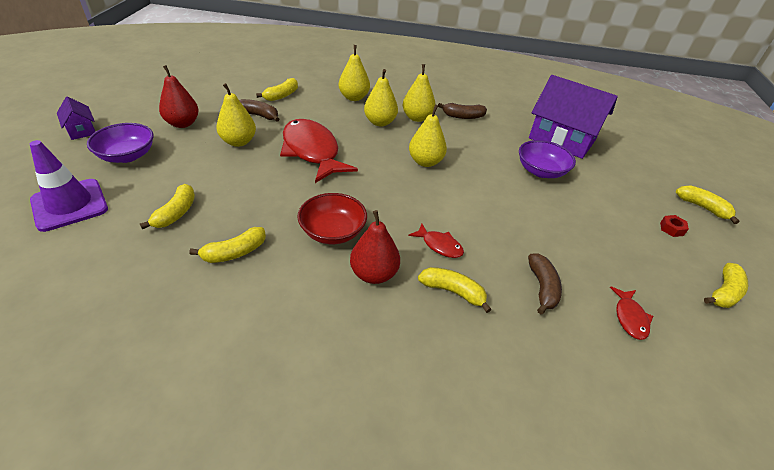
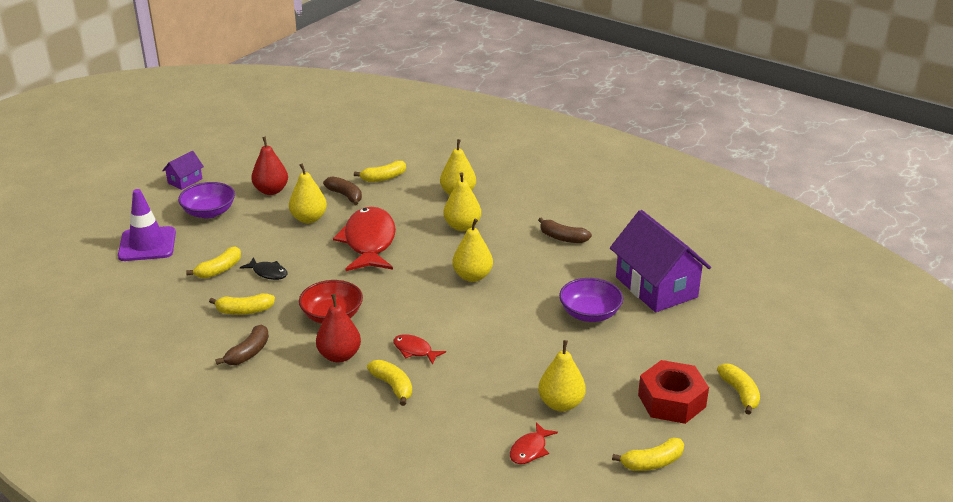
camera: 30 degrees right, 10 degrees down
purple house [57,96,95,140] -> purple house turned 45 degrees clockwise [162,151,204,190]
yellow pear [403,64,435,122] -> yellow pear moved to [538,340,586,411]
red fish [408,224,464,258] -> red fish turned 150 degrees clockwise [393,334,446,365]
brown banana [528,253,562,314] -> brown banana moved to [215,325,269,365]
red nut [660,215,689,237] -> red nut [638,360,709,424], size x2.49
none -> black fish [240,257,287,280]

